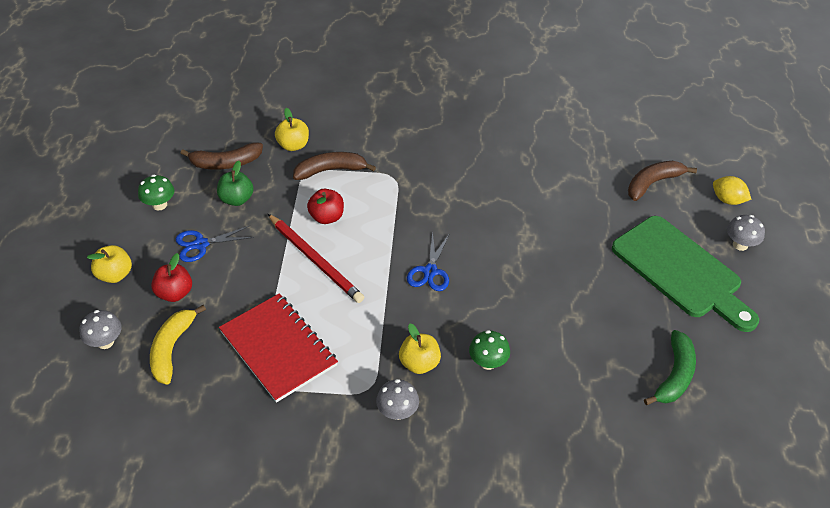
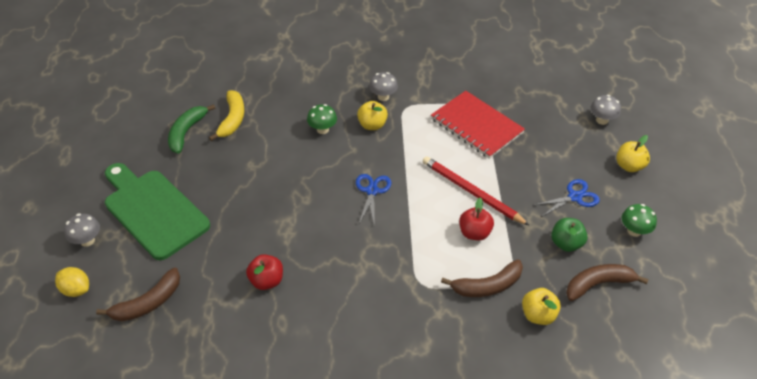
camera: 175 degrees right, 0 degrees up
yellow banana [150,305,206,385] -> yellow banana moved to [209,90,245,141]
red apple [151,253,192,302] -> red apple moved to [246,254,283,290]

